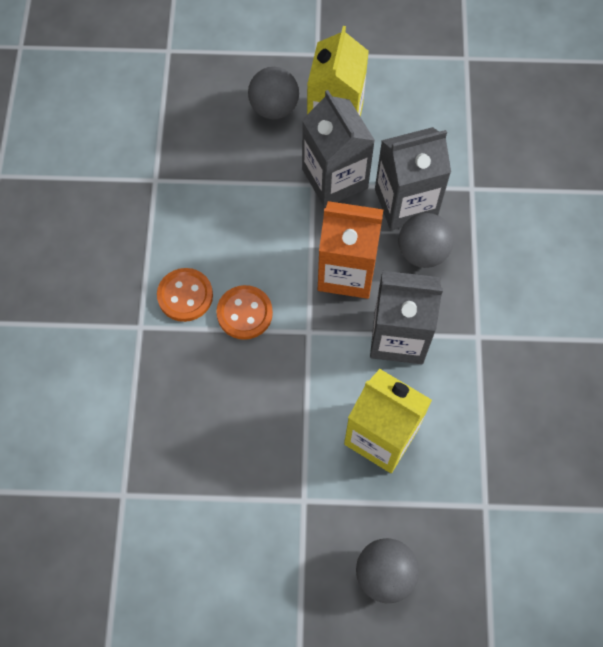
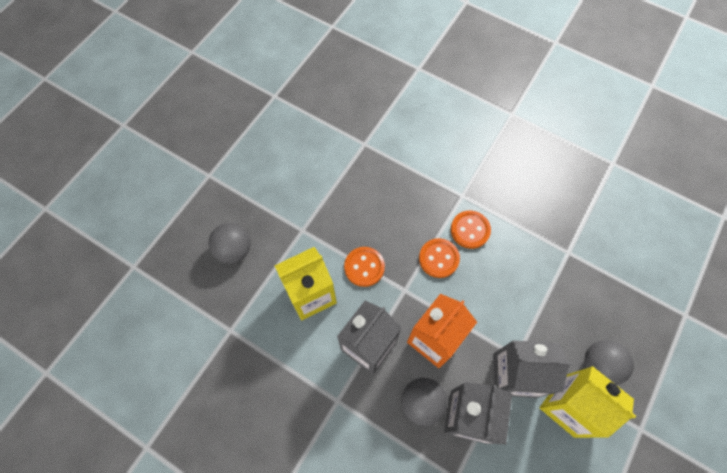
camera: 120 degrees right, 0 degrees up
none -> orange button [344,247,385,287]

